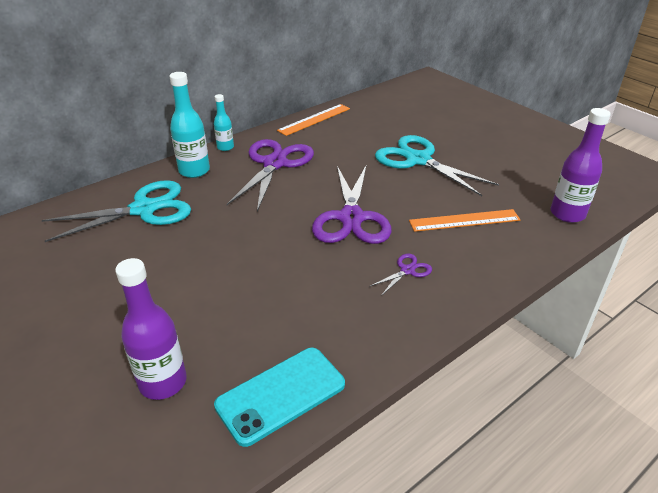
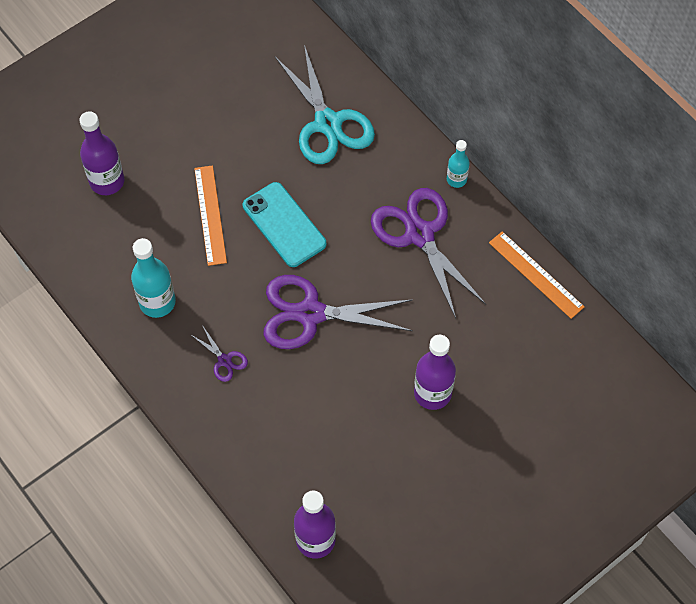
camera: 90 degrees right, 25 degrees up
turquoise bottle [169,72,210,178] -> turquoise bottle moved to [131,238,176,318]
turquoise phone [214,348,345,447] -> turquoise phone moved to [243,182,326,267]
purple scissors [227,139,314,212] -> purple scissors turned 135 degrees counterclockwise [371,188,486,318]
turquoise scissors [375,135,499,196] -> purple bottle [414,334,456,410]
orange ruler [409,209,521,232] -> orange ruler moved to [194,165,227,266]

